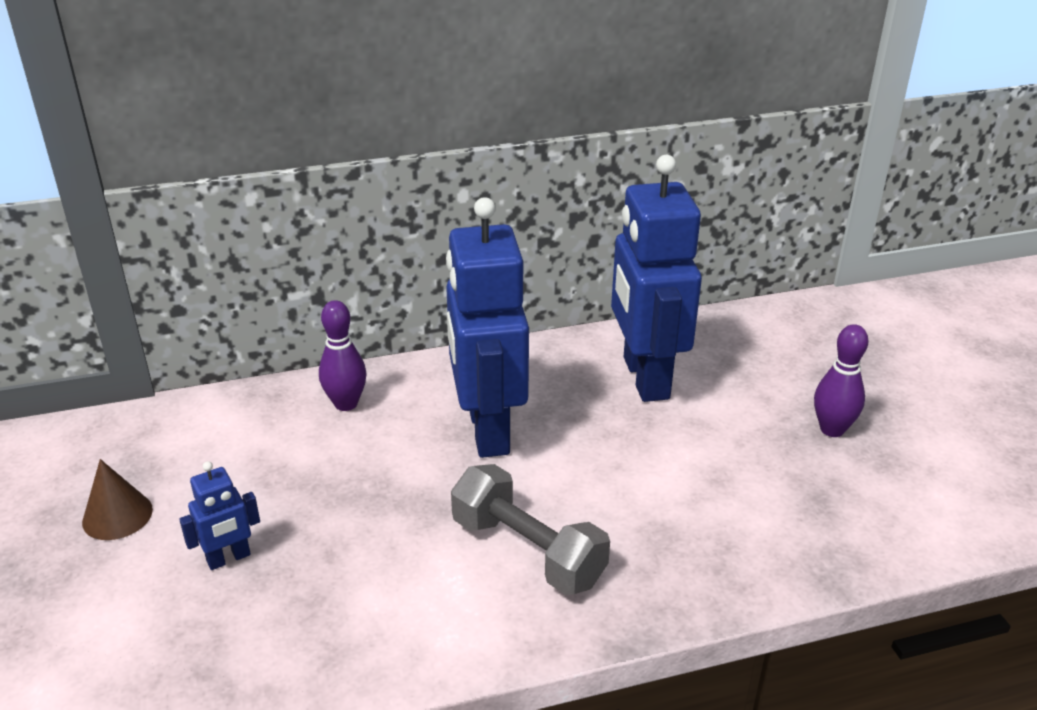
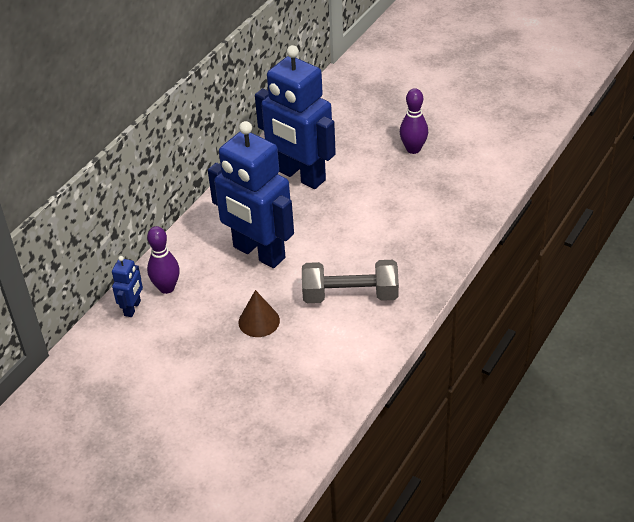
camera: 40 degrees left, 10 degrees up
brown cone [82,459,153,540] -> brown cone moved to [238,290,280,337]
blue robot [179,461,260,570] -> blue robot moved to [112,256,143,317]

